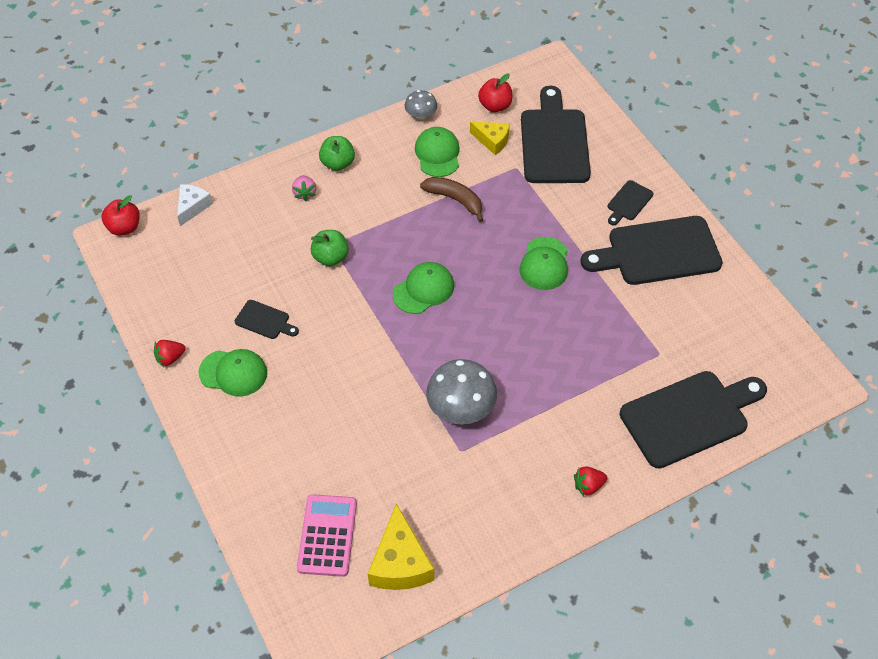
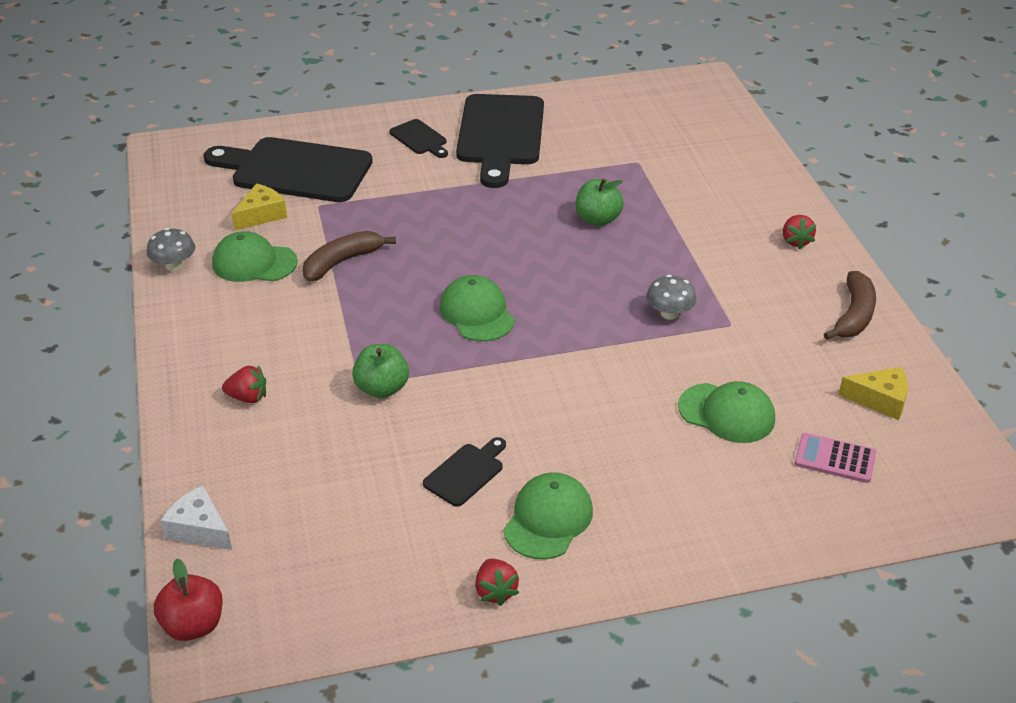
camera: 75 degrees left, 15 degrees down
pink strawberry [292,175,316,201] -> red strawberry [222,365,266,403]
pink calculator [297,494,357,577] -> pink calculator [795,433,876,483], size x0.67
green apple [319,136,355,171] -> green apple moved to [575,179,624,226]
yellow cheese [368,503,434,590] -> yellow cheese [839,367,908,420], size x0.63
grey mushroom [426,359,497,425] -> grey mushroom [646,275,697,320], size x0.56
red apple [478,73,512,112] -> none
green cap [520,237,568,290] -> green cap moved to [678,381,775,443]
black cutting board [620,371,767,469] -> none
none -> brown banana [824,271,876,340]

